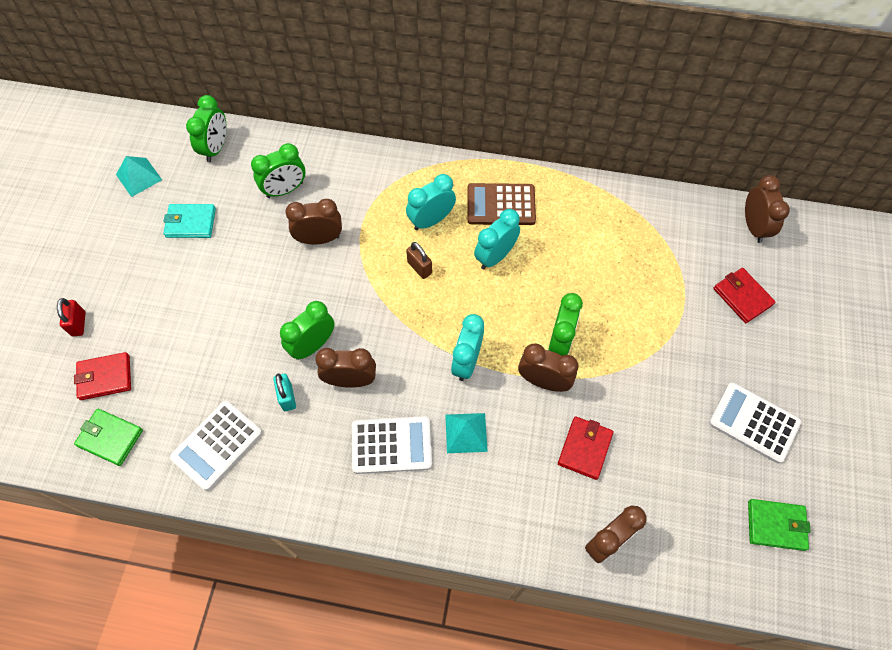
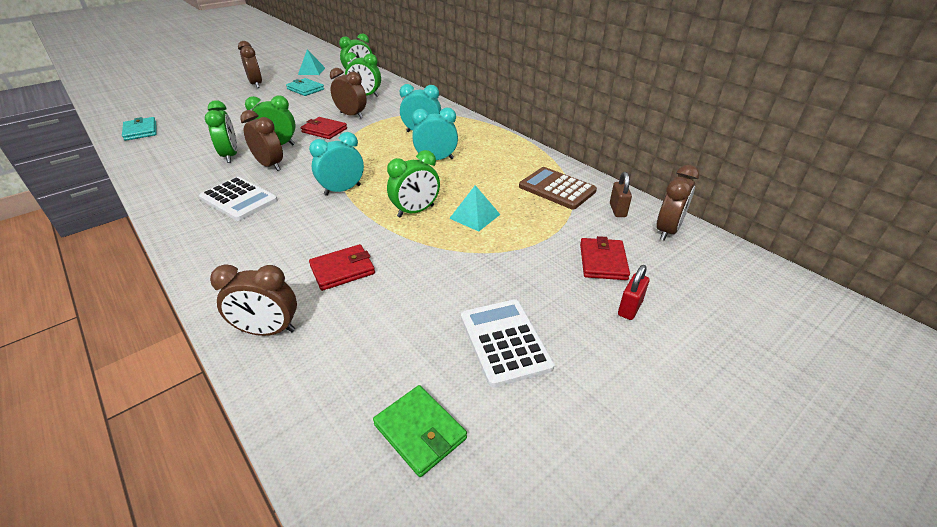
camera: 40 degrees right, 25 degrees down
red padlock [57,298,86,337] -> red padlock moved to [618,265,649,320]
red wallet [74,352,131,400] -> red wallet moved to [301,117,347,139]
green wallet [74,409,143,466] -> turquoise wallet [122,117,157,141]
white calculator [170,401,262,491] -> none
turquoise padlock [273,373,296,411] -> green clock [205,100,237,163]
brown padlock [406,242,432,279] -> brown padlock moved to [610,172,632,217]
turquoise pyramid [445,413,488,453] -> turquoise pyramid moved to [449,185,500,232]
brown calculator [467,183,536,225] -> brown calculator moved to [519,167,597,210]
brown clock [518,343,578,392] -> brown clock moved to [238,41,262,88]

